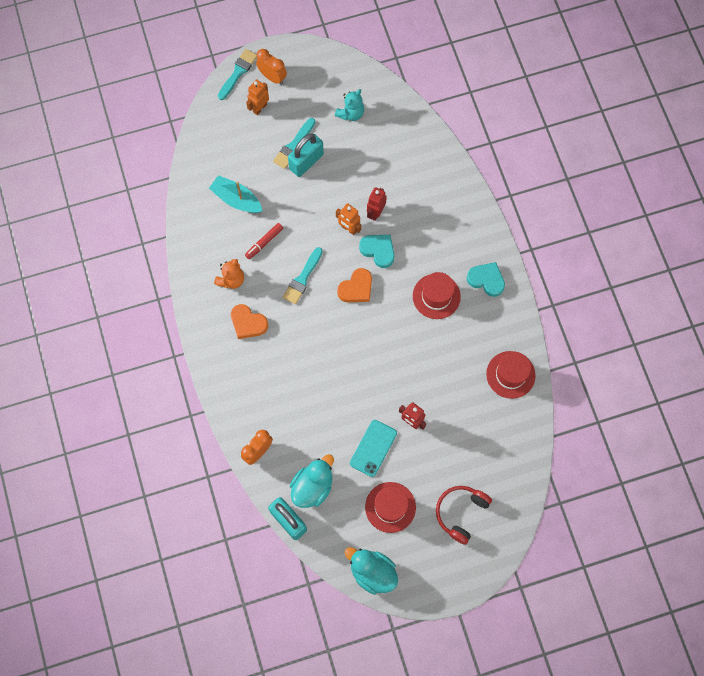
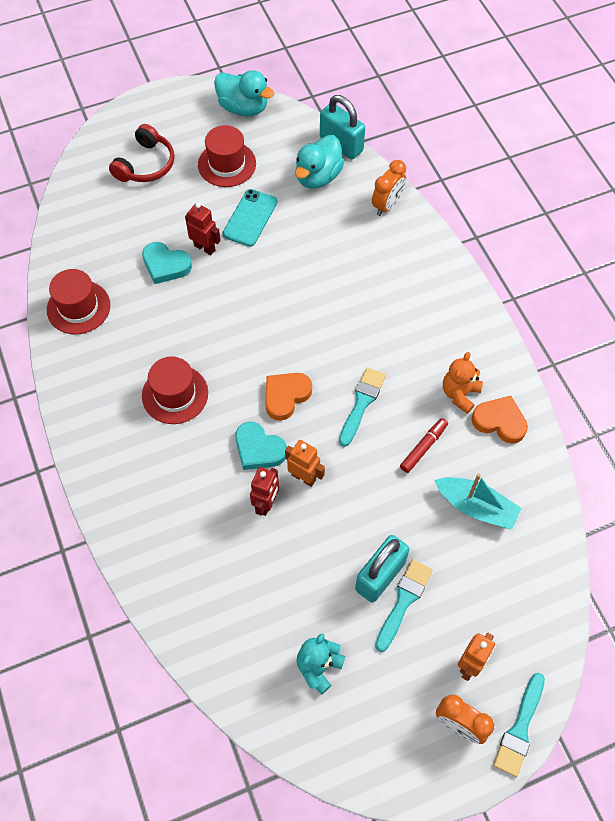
camera: 175 degrees right, 10 degrees down
orange heart [231,304,268,339] -> orange heart moved to [471,396,528,444]
turquoise heart [467,262,505,297] -> turquoise heart moved to [142,242,192,284]

